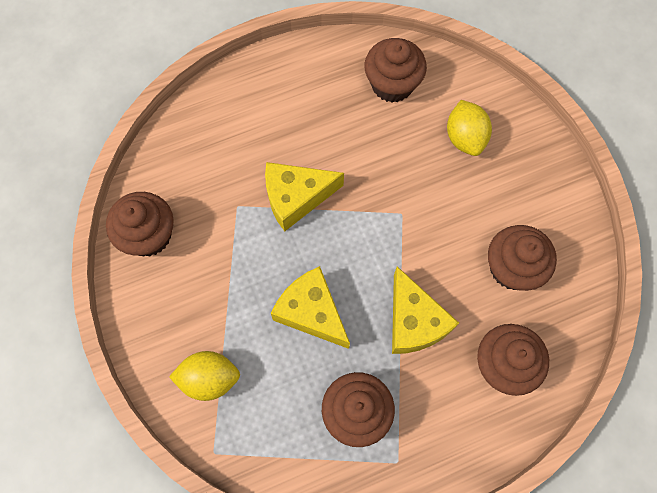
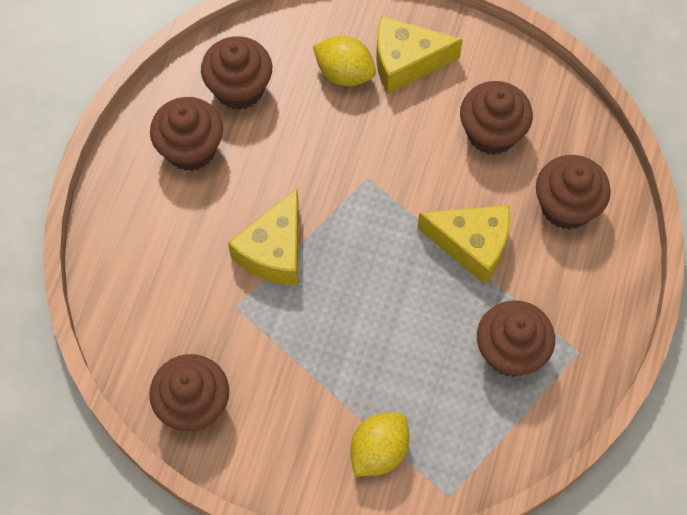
camera: 50 degrees left, 5 degrees down
yellow cheese [271,266,350,349] -> yellow cheese moved to [376,16,463,94]
none -> brown cupcake [150,97,223,171]

